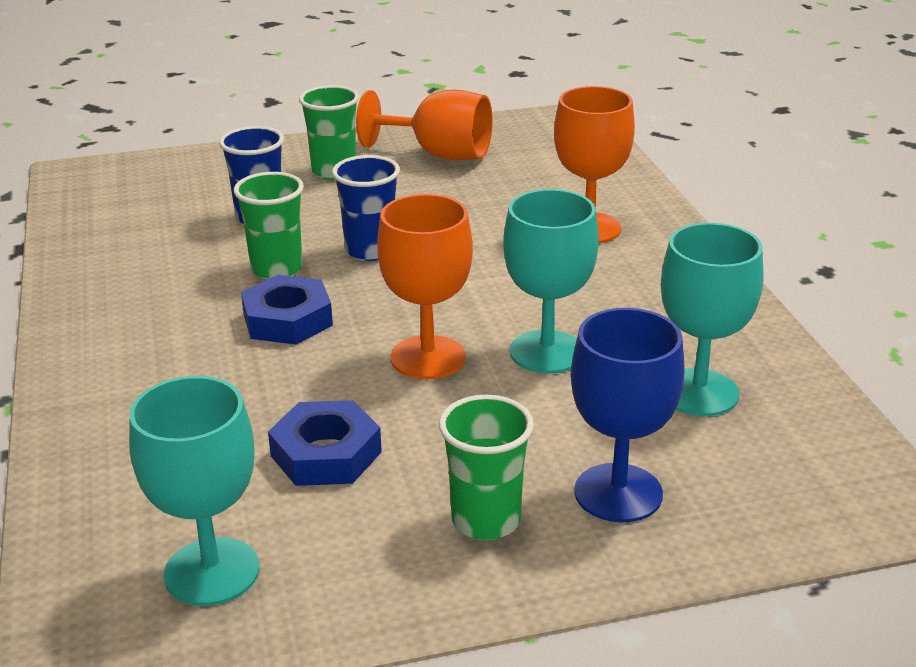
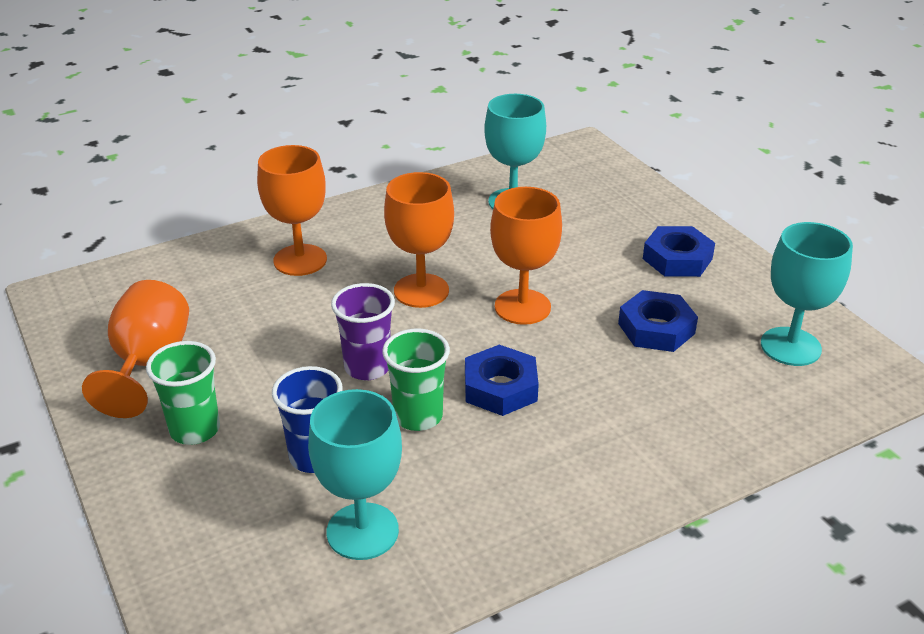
camera: 105 degrees left, 5 degrees up
blue cup [332,155,400,261] -> purple cup [331,283,395,381]
green cup [439,394,534,540] -> blue nut [643,226,715,277]
turquoise goblet [503,189,599,373] -> turquoise goblet moved to [308,389,402,560]
blue goblet [571,308,685,522] -> none
none -> orange goblet [384,172,454,308]

